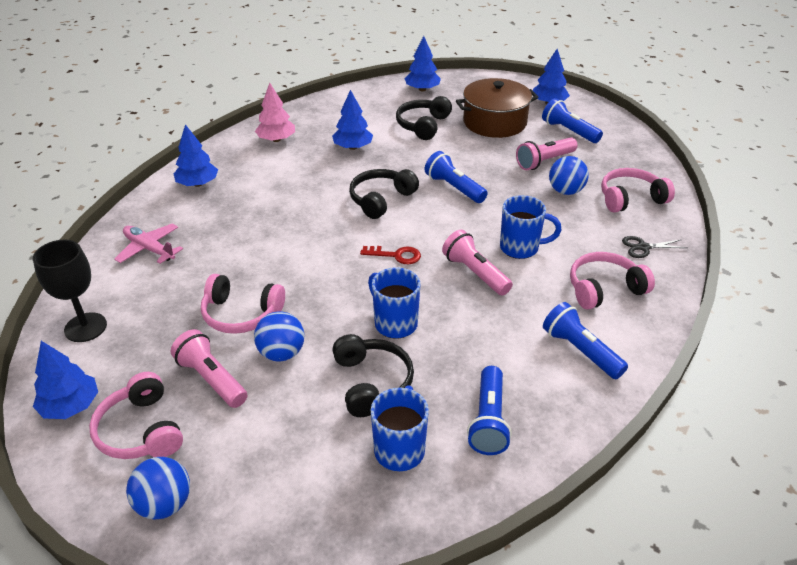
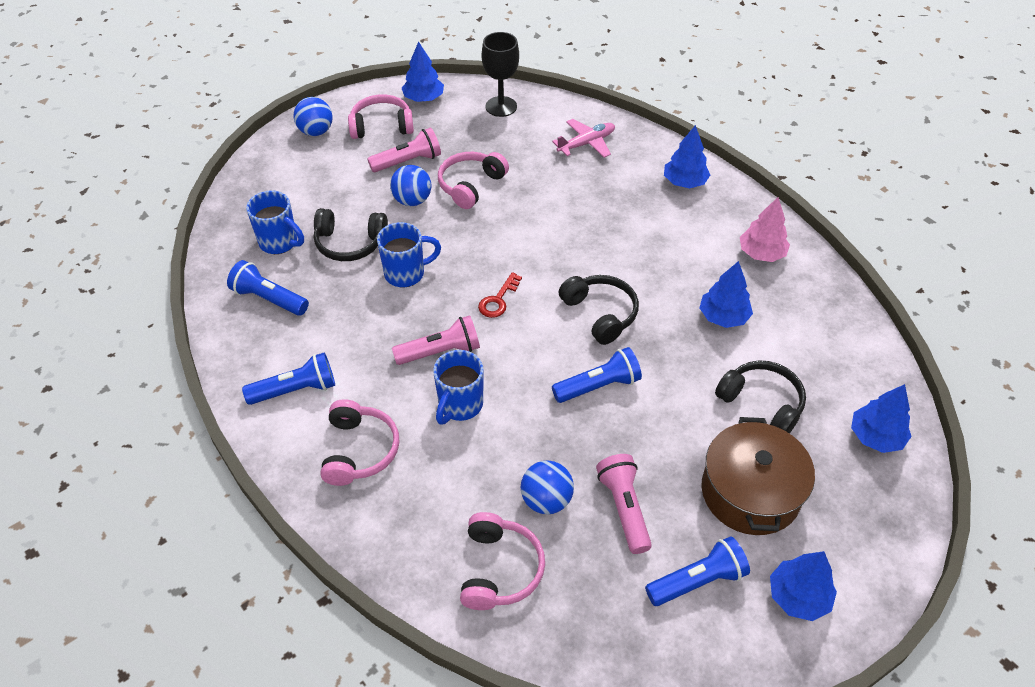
camera: 110 degrees right, 10 degrees up
black scissors [622,236,687,258] -> none

